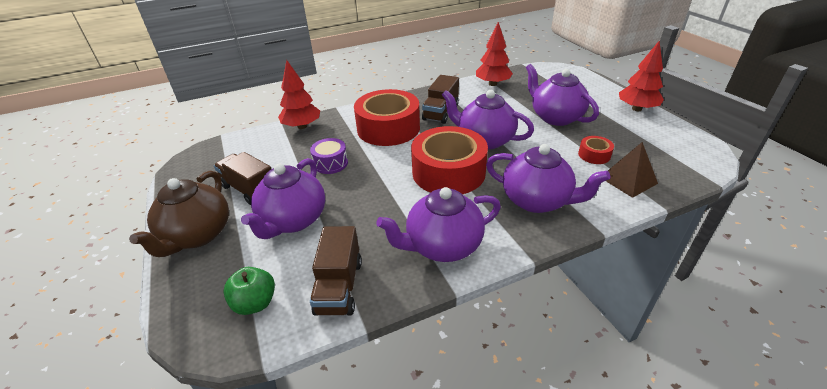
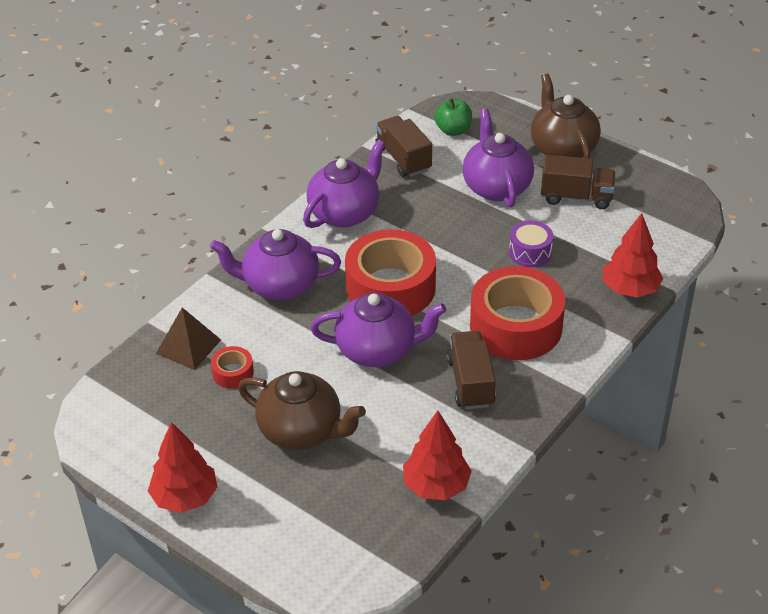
camera: 150 degrees right, 5 degrees up
purple teapot [526,64,599,126] -> brown teapot [238,371,366,450]

